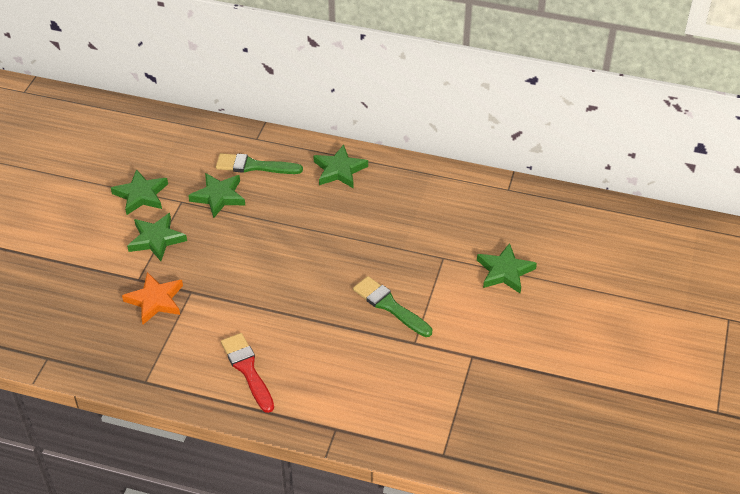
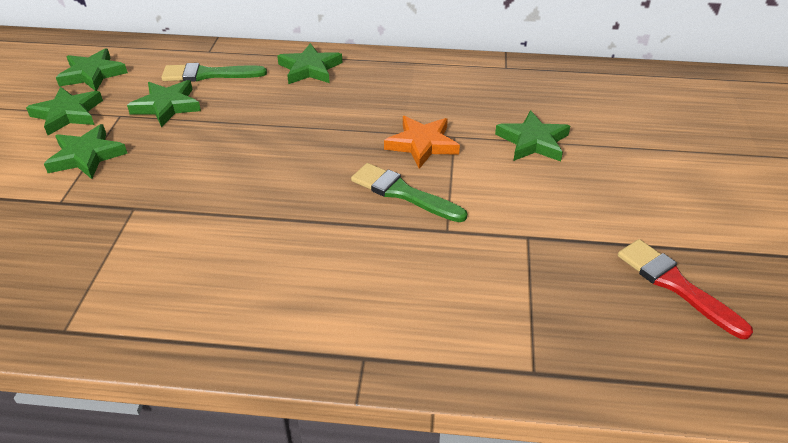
camera: 10 degrees left, 5 degrees down
orange star [122,272,183,324] -> orange star moved to [384,116,460,169]
red brush [221,333,274,413] -> red brush moved to [618,239,753,339]
none -> green star [56,48,128,91]

